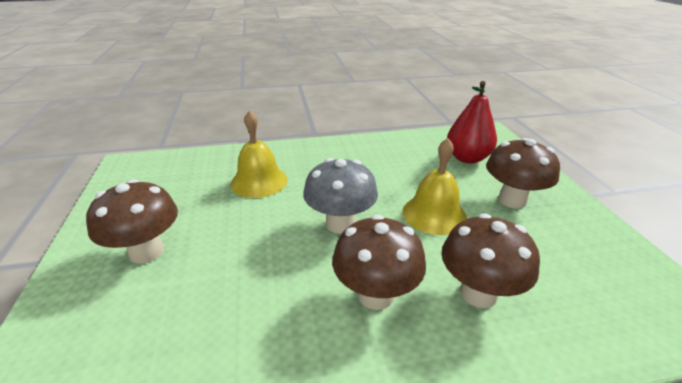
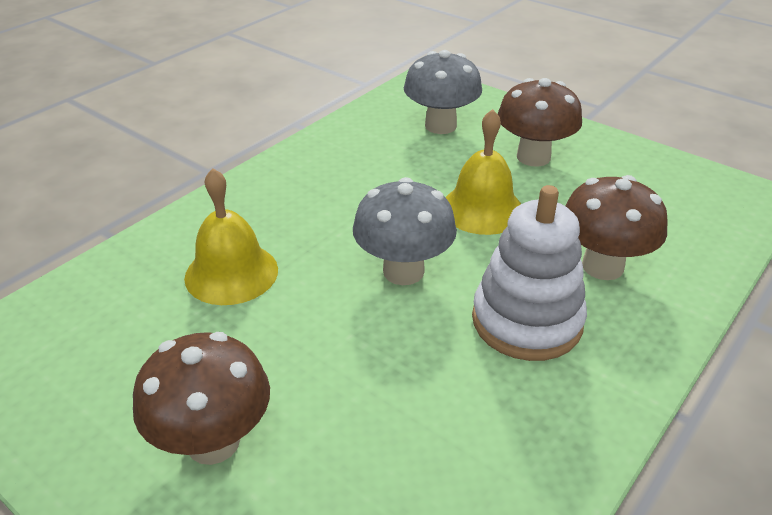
camera: 40 degrees left, 5 degrees up
brown mushroom [332,215,426,310] -> white stacking toy [472,185,587,361]
red pear [447,81,497,163] -> grey mushroom [404,50,482,134]

